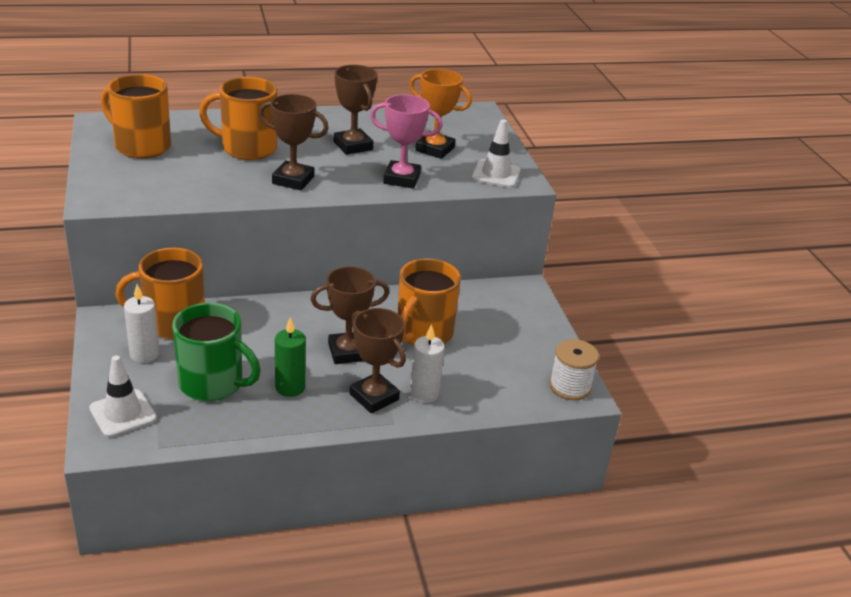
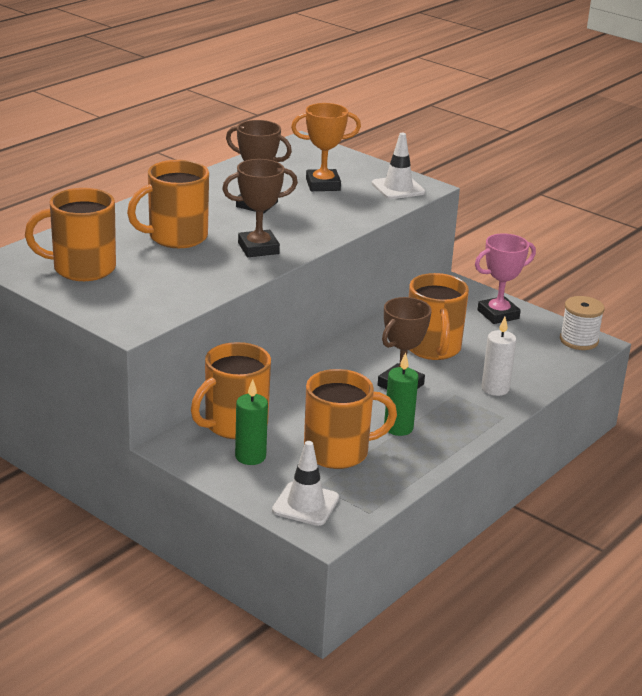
camera: 35 degrees left, 5 degrees down
white candle [124,284,160,363] -> green candle [235,379,268,465]
green mug [172,303,261,401] -> orange mug [304,369,397,469]
brown trophy [350,308,406,413] -> none
pink trophy [370,94,443,189] -> pink trophy moved to [475,233,536,324]

